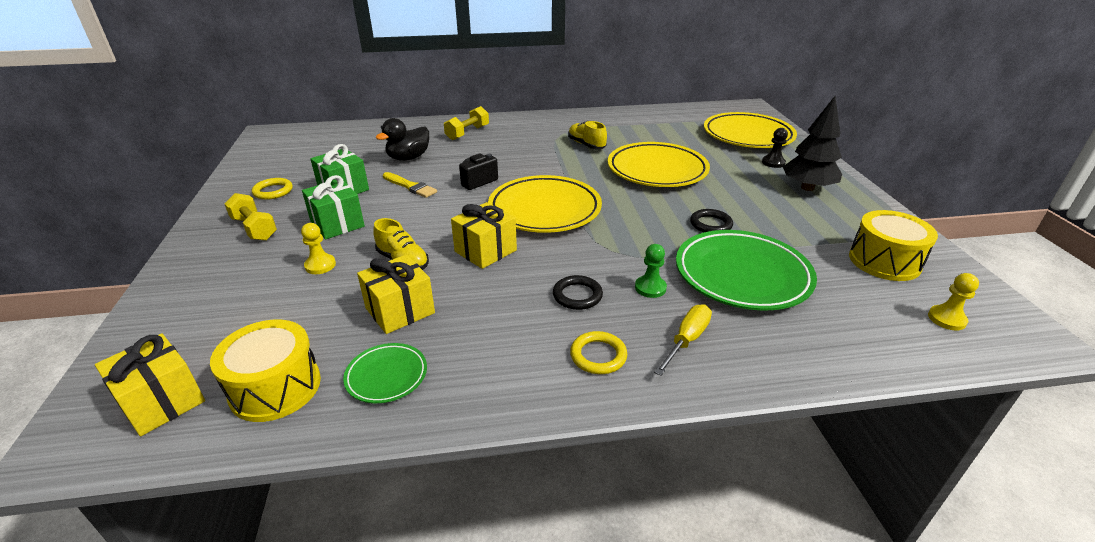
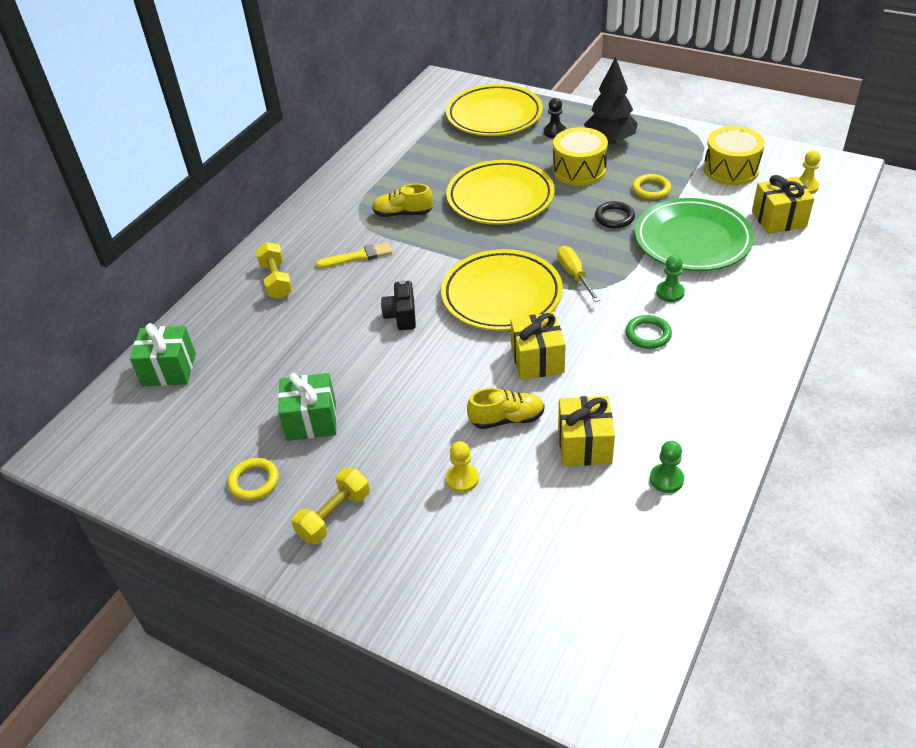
camera: 50 degrees left, 10 degrees up
yellow gift [95,333,205,436] -> yellow gift moved to [752,175,814,234]
yellow drum [210,320,321,422] -> yellow drum moved to [553,127,608,186]
yellow dumbbell [224,193,277,241] -> yellow dumbbell turned 45 degrees counterclockwise [292,468,370,544]
green gift [302,175,365,240] -> green gift moved to [130,323,196,386]
green plate [343,343,427,403] -> green pawn [650,441,684,493]
black duck [376,118,429,161] -> none
yellow brush [383,172,437,198] -> yellow brush moved to [316,242,392,268]
black ring [553,275,603,310] -> green ring [625,315,672,349]
yellow ring [570,331,627,374] -> yellow ring moved to [632,174,671,200]
yellow screwdriver [654,304,712,376] -> yellow screwdriver moved to [557,246,600,302]

